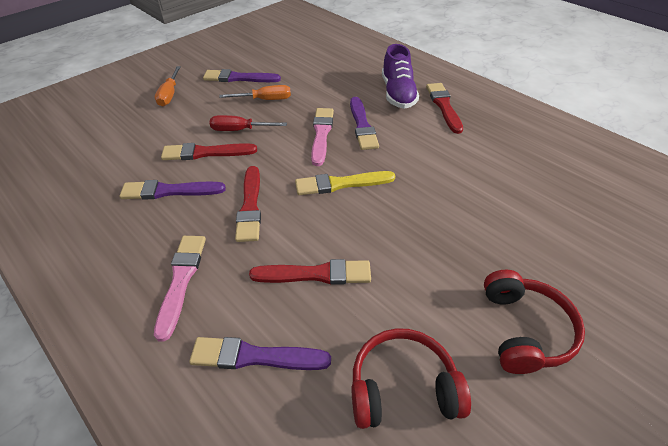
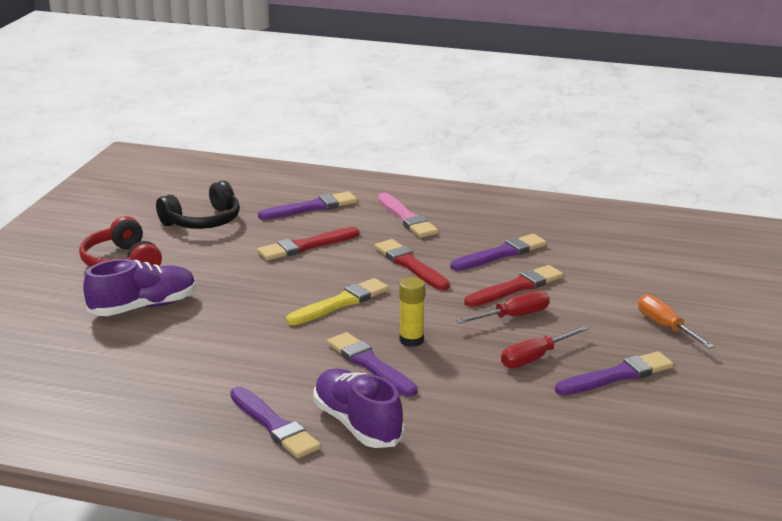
camera: 150 degrees right, 20 degrees down
orange screwdriver [219,85,291,100] -> red screwdriver [501,326,589,368]
pink brush [311,108,334,166] -> yellow glue stick [399,277,425,347]
red headphones [351,328,471,429] -> black headphones [156,181,240,229]
red brush [426,83,463,134] -> purple brush [230,387,321,458]
none -> purple shoe [83,259,196,316]

